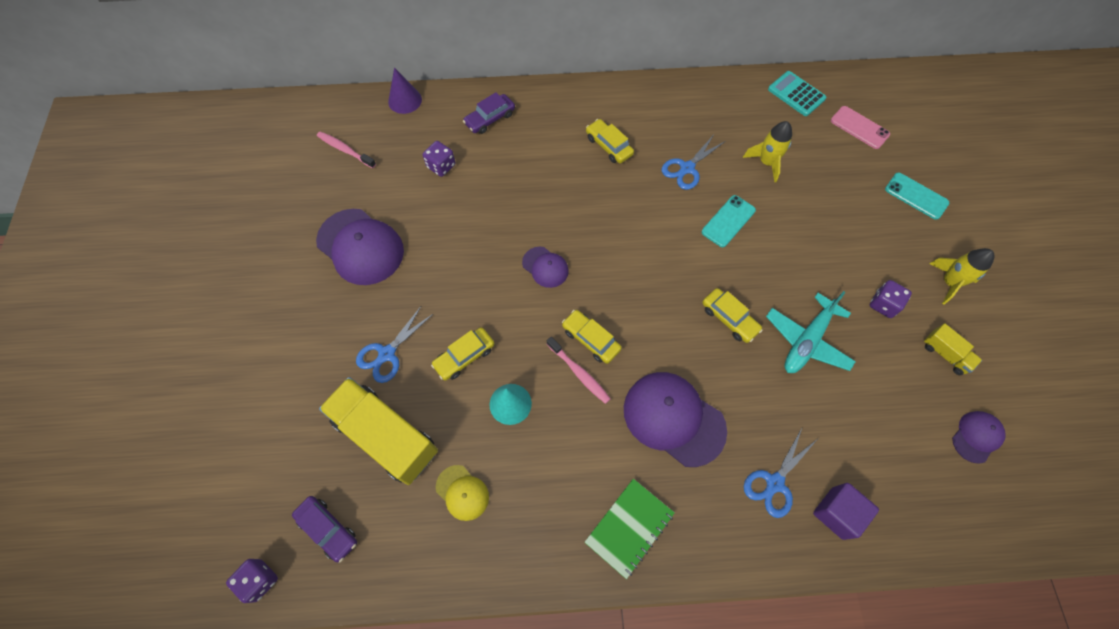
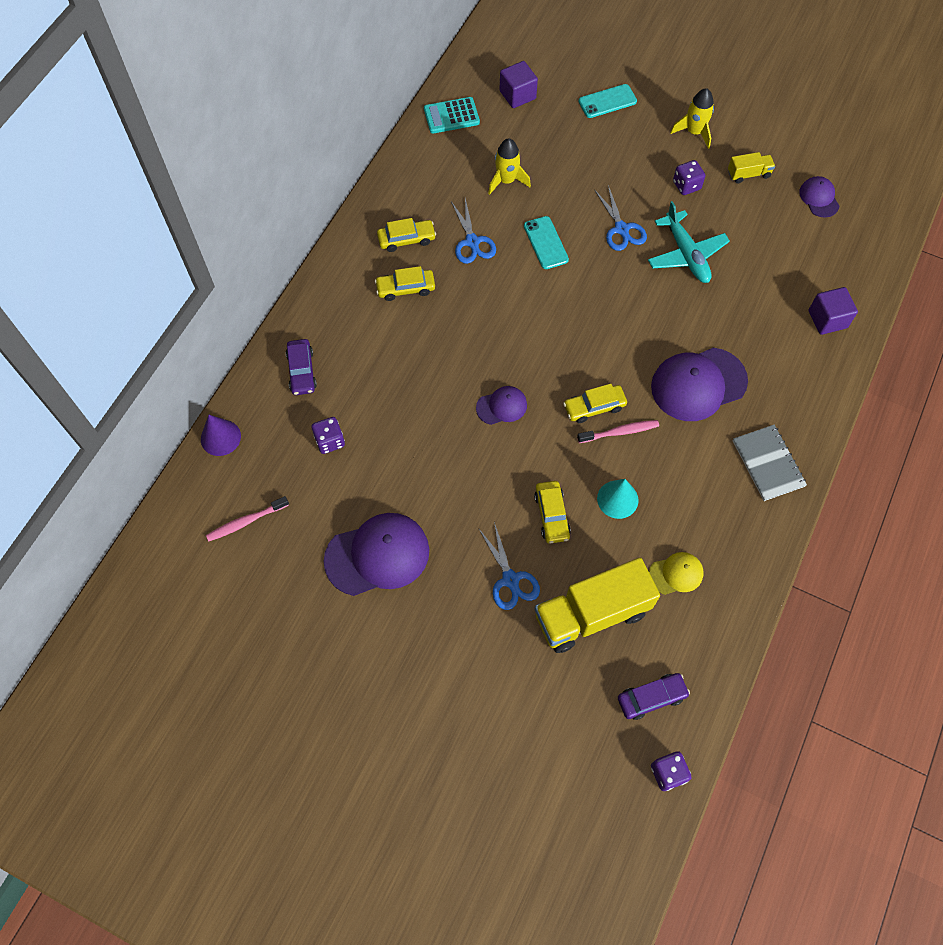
camera: 60 degrees left, 0 degrees up
green notebook [584,479,675,579] -> grey notebook [733,425,807,501]
yellow car [702,288,763,343] -> yellow car moved to [377,218,436,252]
blue scissors [744,428,817,518] -> blue scissors moved to [594,185,647,251]
pink phone [831,106,890,149] -> purple cube [499,61,538,108]

